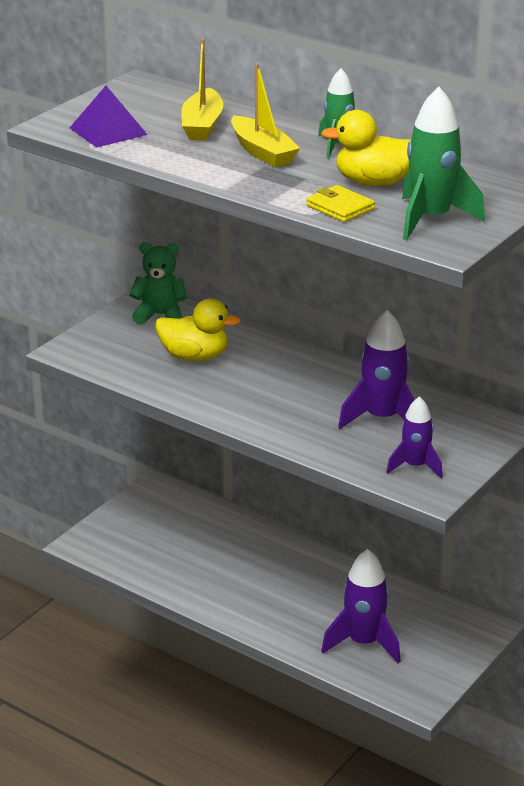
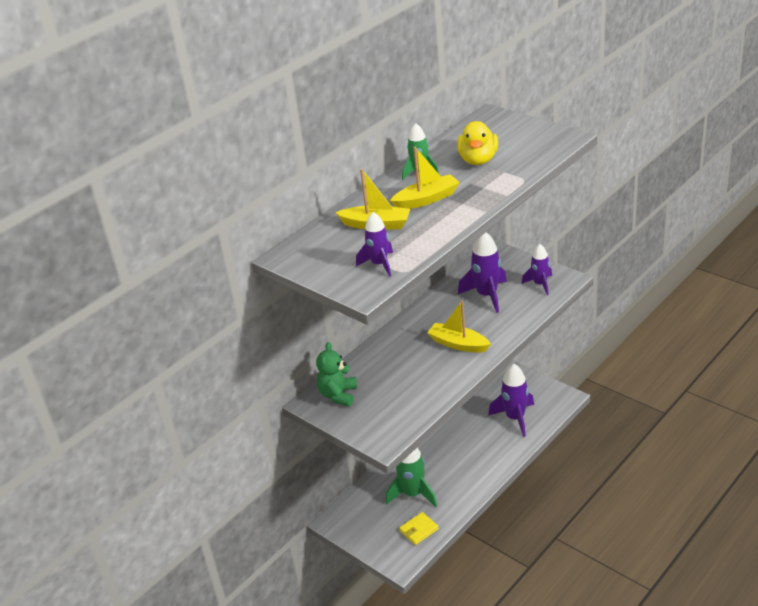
camera: 80 degrees left, 5 degrees up
purple pyramid [70,86,148,148] -> purple rocket [356,212,393,277]
yellow duck [155,299,241,361] -> none
yellow wallet [306,185,375,222] -> yellow wallet moved to [399,512,439,545]
green rocket [402,87,485,240] -> green rocket moved to [386,447,437,507]
none -> yellow boat [427,301,491,353]

